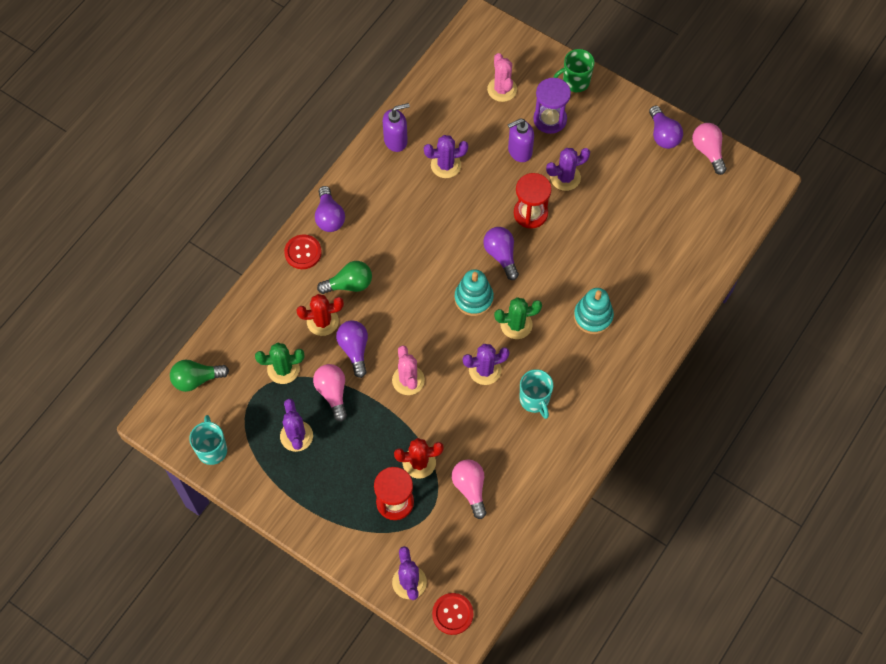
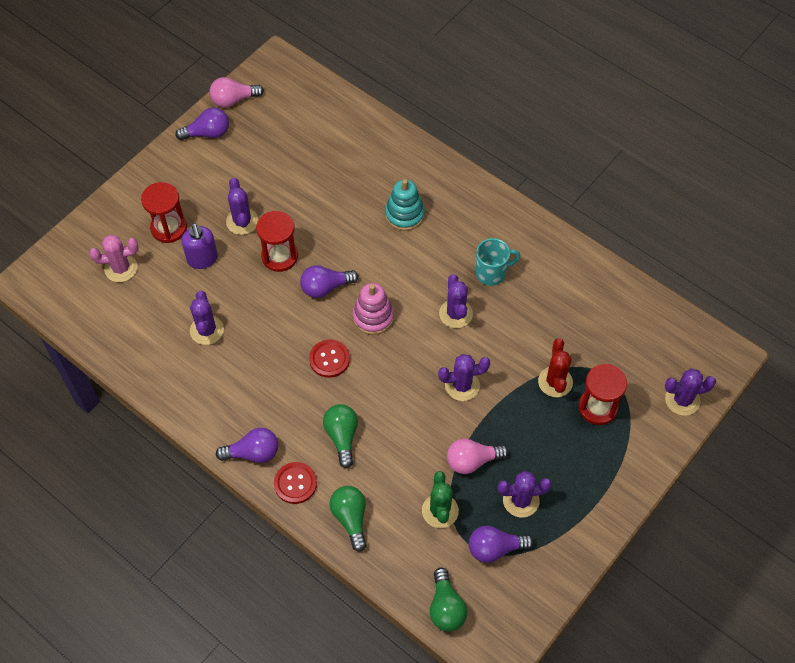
camera: 85 degrees left, 5 degrees down
turquoise mug [189,415,227,465] -> none
red cactus [296,294,344,336] -> none
purple light bulb [336,320,368,378] -> purple light bulb moved to [469,526,533,563]
purple soap dispenser [383,103,410,152] -> none
pink cactus [392,345,425,395] -> purple cactus [438,354,490,401]
red button [432,593,473,635] -> red button moved to [309,339,350,378]
pink light bulb [452,459,486,519] -> none
turquoise stacking toy [455,269,494,316] -> pink stacking toy [352,283,394,335]
green cactus [494,297,542,339] -> none
purple hourglass [533,78,571,134] -> red hourglass [141,182,187,243]
green mug [553,49,595,92] -> none
none -> green light bulb [330,486,367,552]

